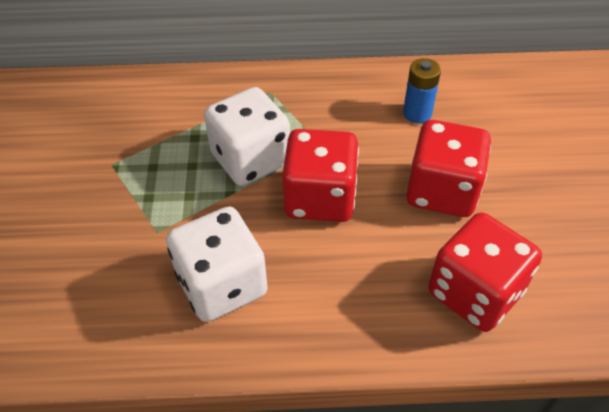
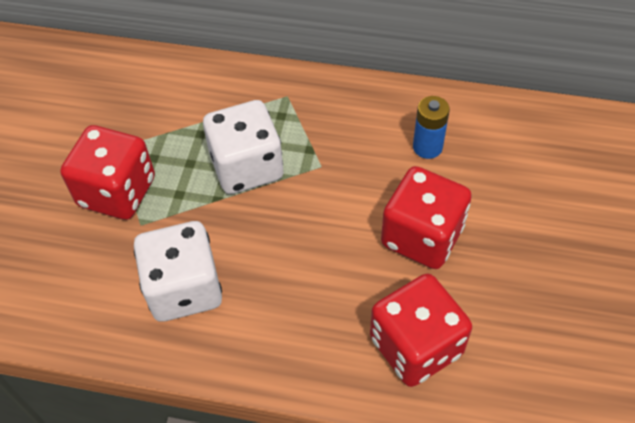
camera: 15 degrees right, 5 degrees up
red dice [282,129,359,222] -> red dice moved to [60,125,155,220]

